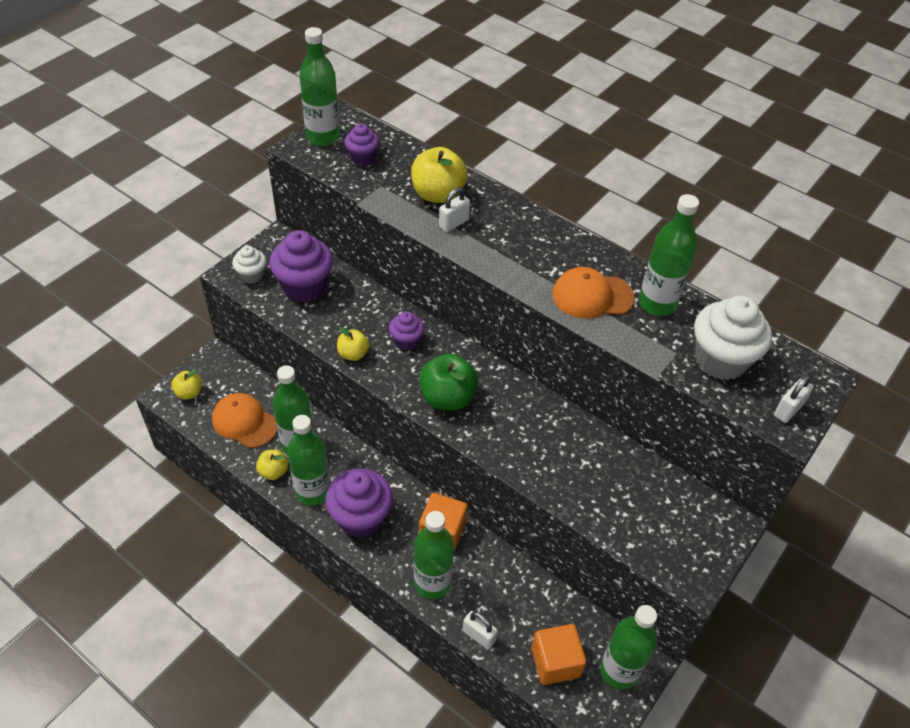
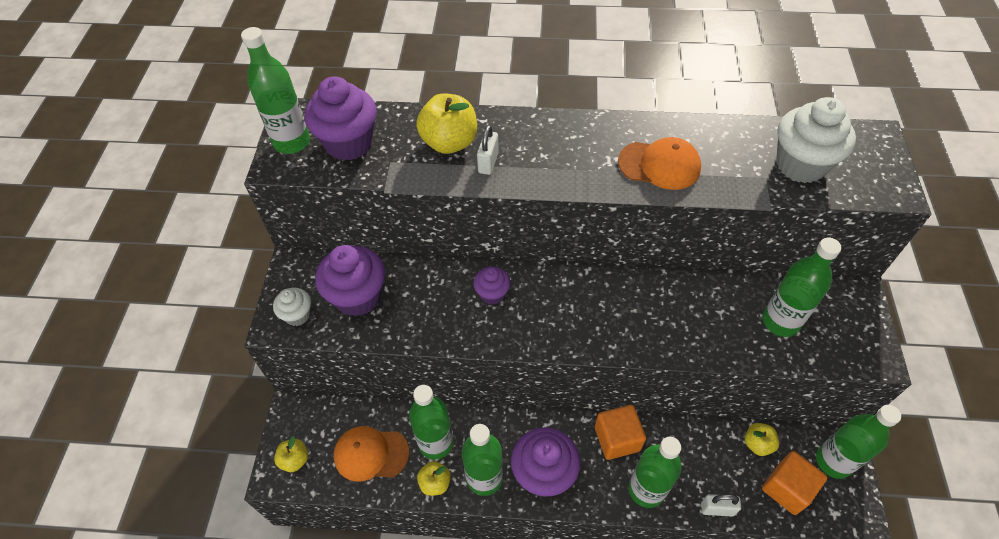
camera: 30 degrees left, 5 degrees up
yellow apple [337,327,369,361] -> yellow apple moved to [745,423,779,456]
purple cupcake [345,124,379,165] -> purple cupcake [305,76,377,161], size x1.84
green apple [419,353,478,410] -> none
orange cap [552,267,634,319] -> orange cap turned 135 degrees counterclockwise [618,137,701,190]
green bottle [639,194,699,316] -> green bottle moved to [762,238,841,337]
white padlock [774,375,813,423] -> none

